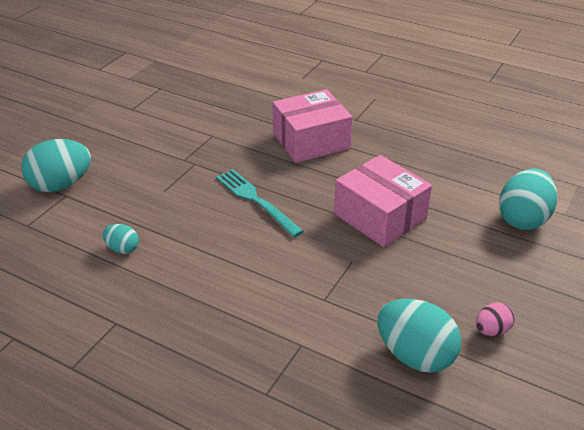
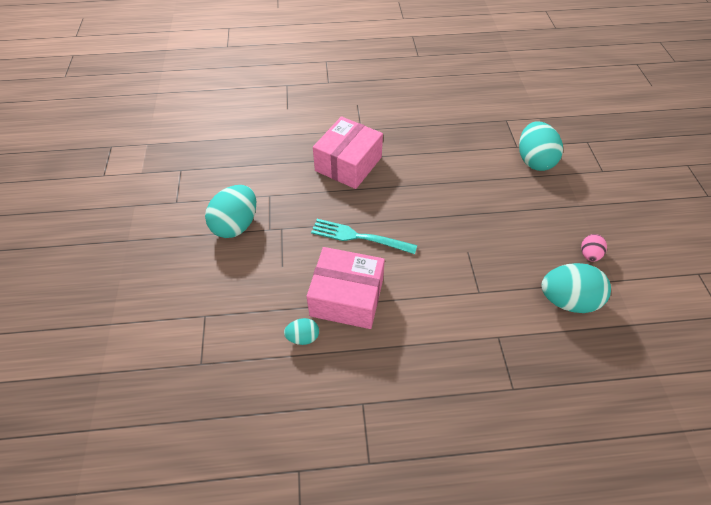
camera: 35 degrees left, 15 degrees up
turquoise egg [21,139,91,192] -> turquoise egg moved to [205,185,256,238]
pink box [334,155,432,247] -> pink box moved to [306,247,385,329]

